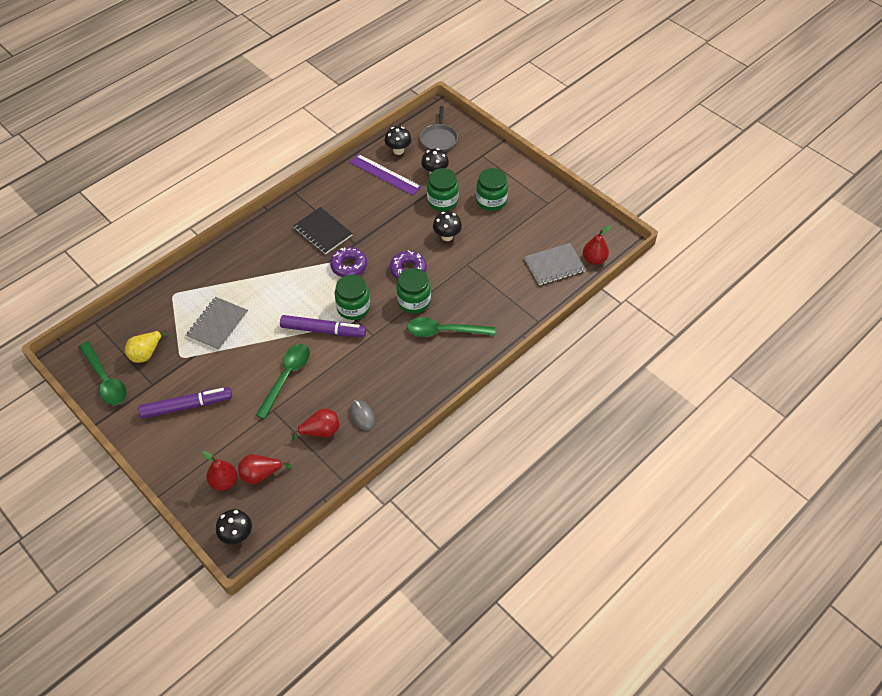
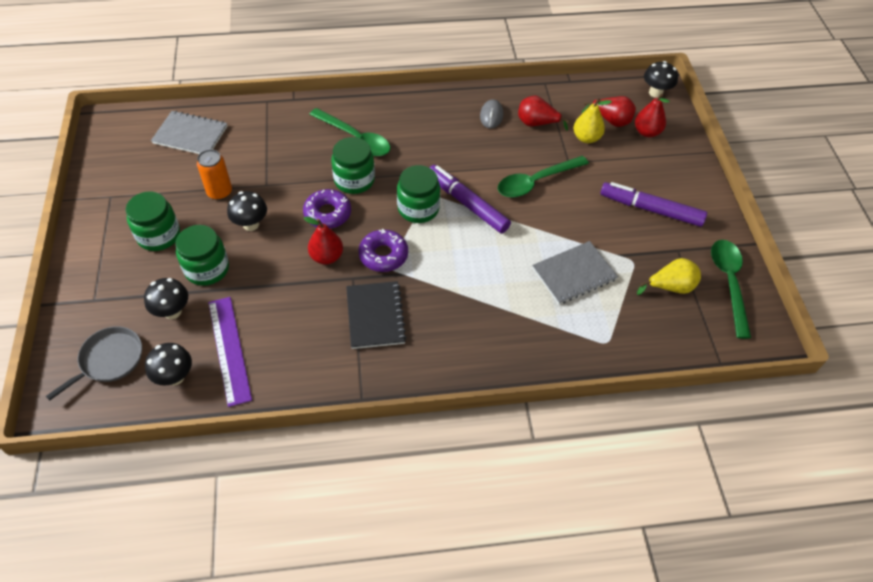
camera: 145 degrees left, 0 degrees up
red pear [583,226,611,265] -> red pear moved to [304,217,343,265]
none -> orange can [197,149,232,200]
none -> yellow pear [573,98,612,143]

